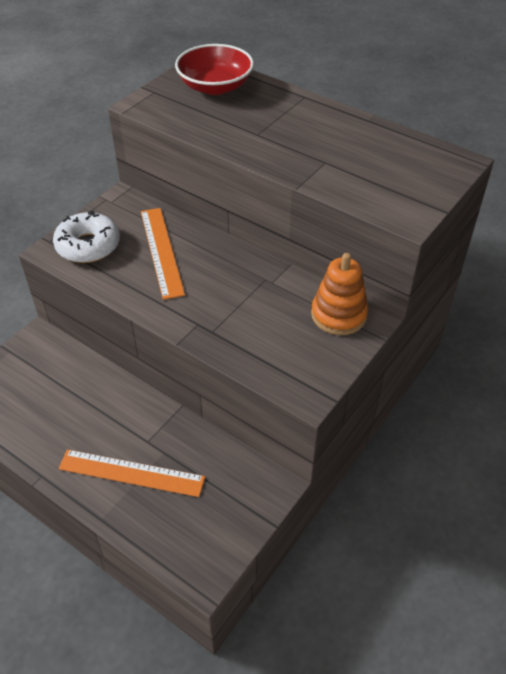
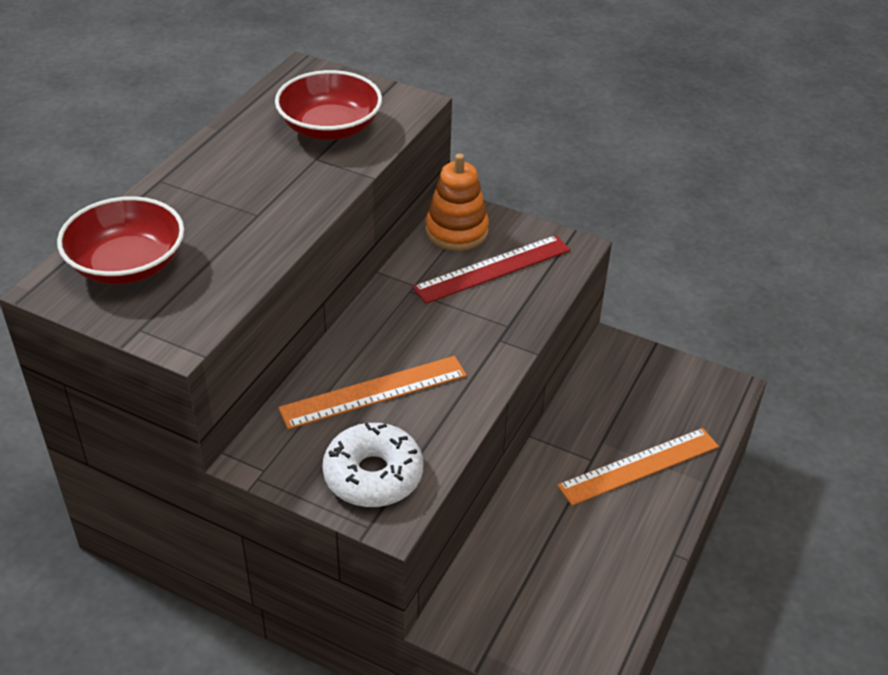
camera: 100 degrees left, 5 degrees down
orange ruler [58,449,205,497] -> orange ruler turned 60 degrees clockwise [557,428,719,506]
none -> red bowl [275,70,382,140]
none -> red ruler [412,235,571,304]

